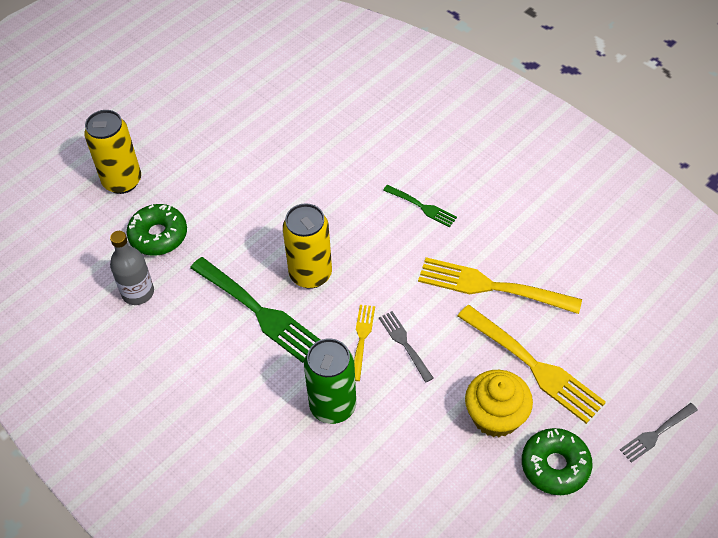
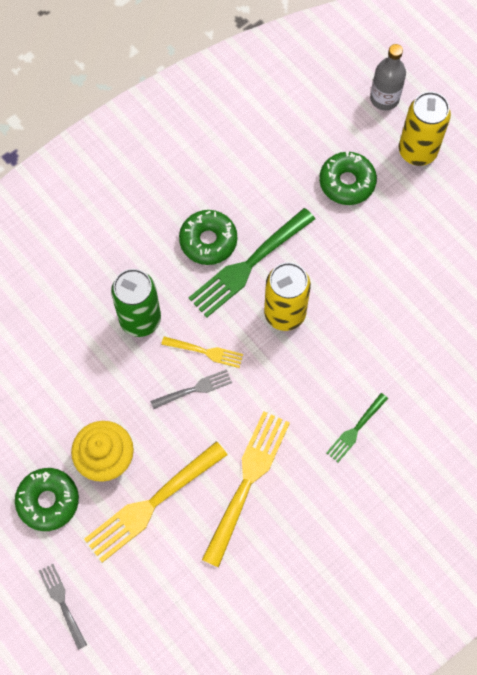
camera: 95 degrees right, 15 degrees up
grey bottle [110,231,154,305] -> grey bottle moved to [370,44,406,110]
none -> green donut [179,210,237,265]

